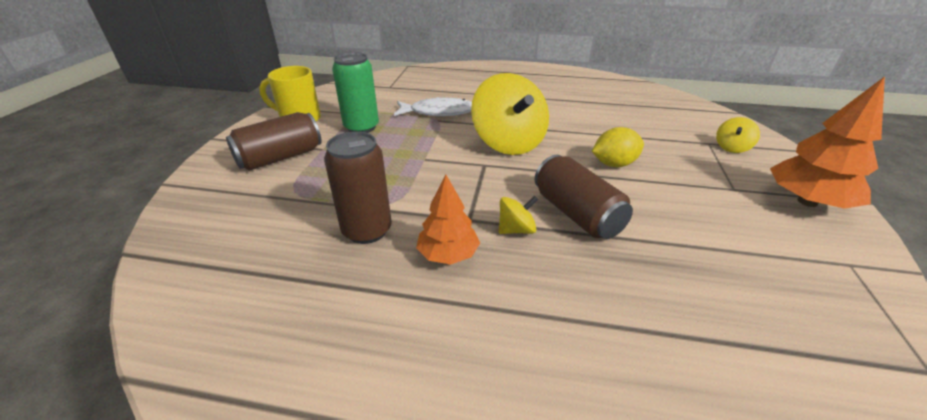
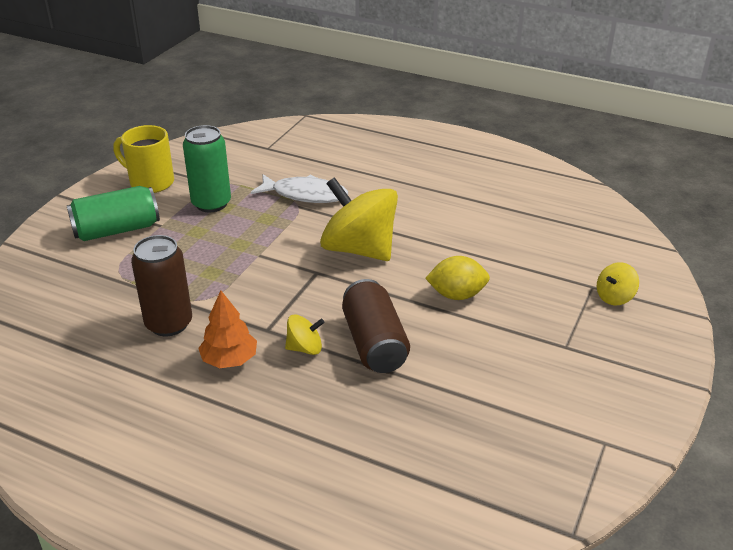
camera: 15 degrees right, 0 degrees up
brown can [226,112,321,171] -> green can [67,186,160,241]
yellow spinning top [471,73,549,155] -> yellow spinning top turned 135 degrees clockwise [320,177,398,261]
orange tree [770,76,885,209] -> none

